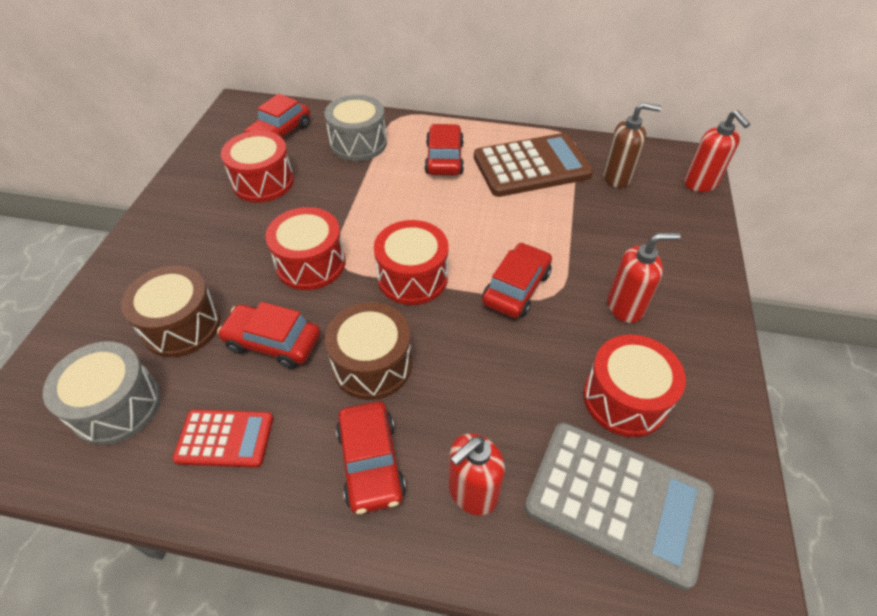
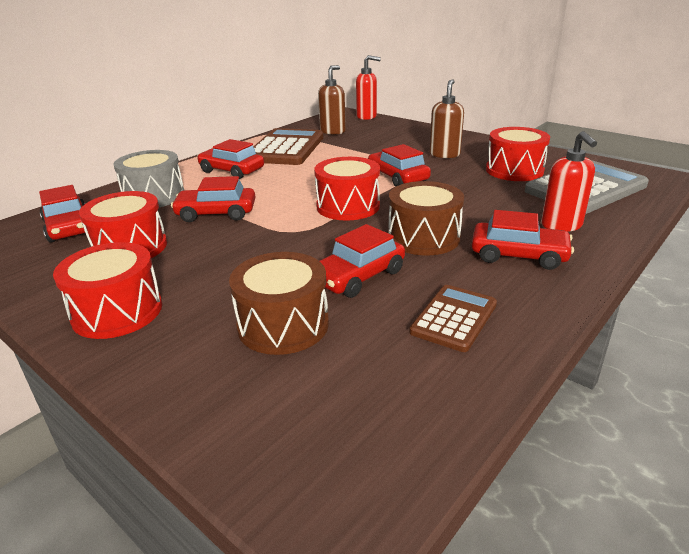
camera: 60 degrees left, 20 degrees down
grey drum [43,342,161,445] -> none
red calculator [173,409,273,468] -> brown calculator [409,285,497,352]
red drum [265,207,345,290] -> red drum moved to [53,242,162,339]
red soap dispenser [607,232,681,323] -> brown soap dispenser [430,79,464,158]
none -> red car [171,176,255,222]

